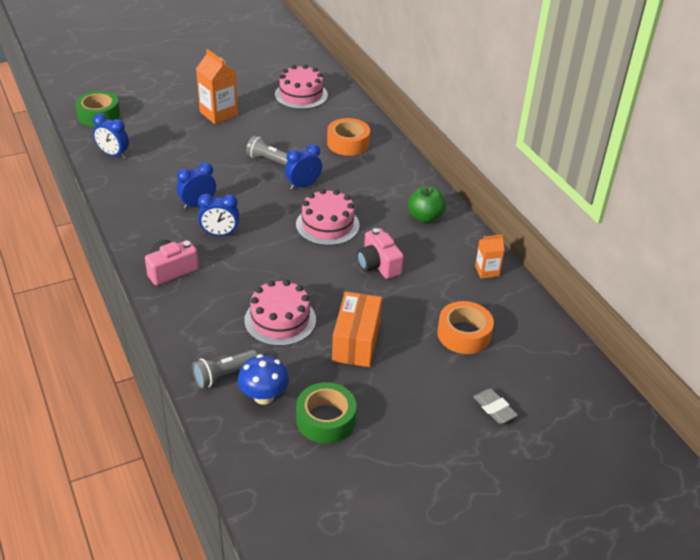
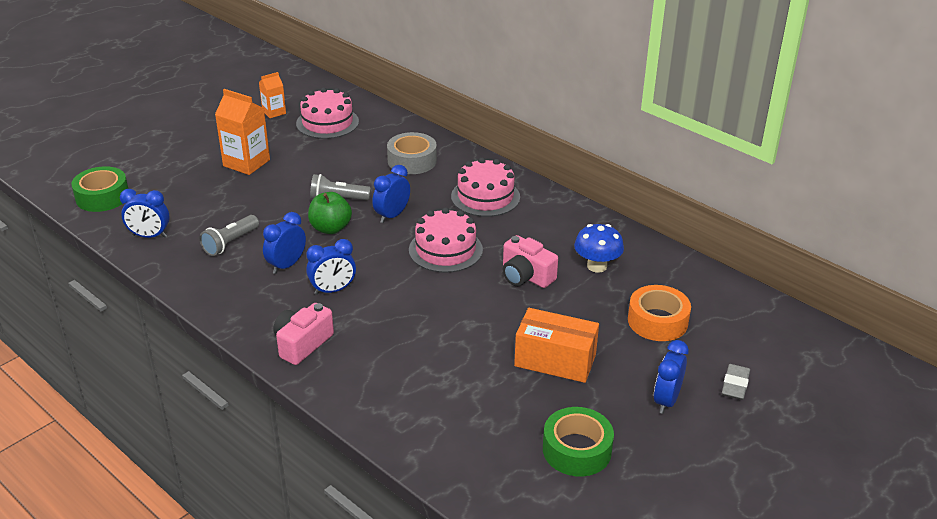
camera: 20 degrees left, 5 degrees down
grey flashlight [192,350,258,388] -> grey flashlight moved to [200,215,259,256]
blue mushroom [237,354,289,405] -> blue mushroom moved to [574,224,624,273]
pink cake [244,280,316,346] -> pink cake moved to [451,158,520,217]
orange tape [327,118,370,156] -> grey tape [387,132,437,174]
orange box [332,291,382,367] -> orange box turned 60 degrees counterclockwise [514,308,599,383]
green apple [408,186,446,223] -> green apple moved to [308,192,352,234]
grey eraser [473,388,518,424] -> grey eraser turned 75 degrees clockwise [722,364,750,400]
orange carton [475,234,504,279] -> orange carton moved to [259,72,286,118]
none -> blue clock [654,340,689,414]

